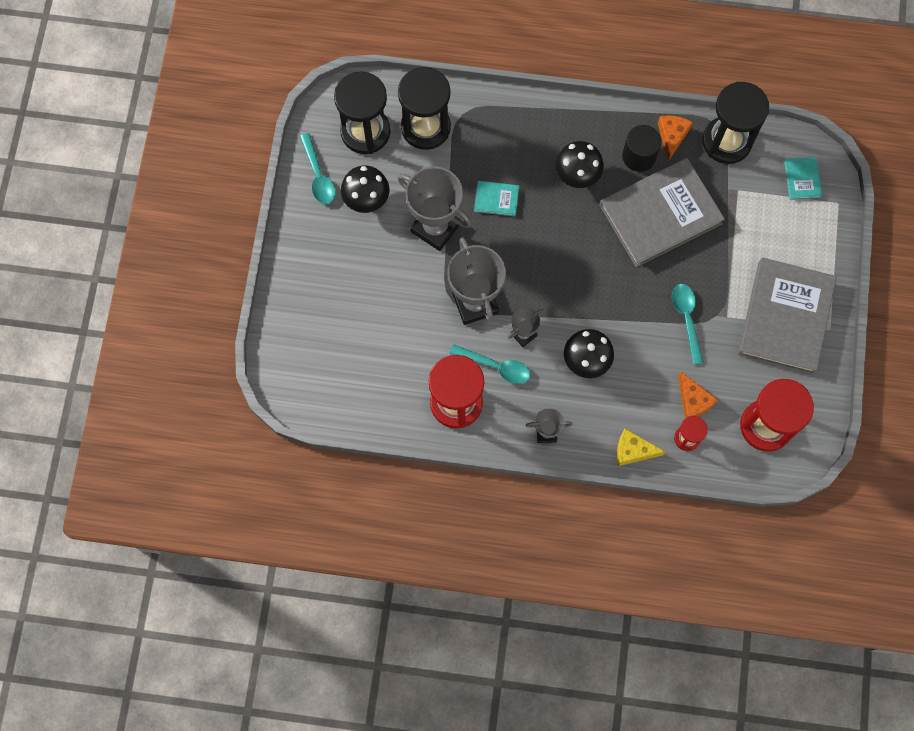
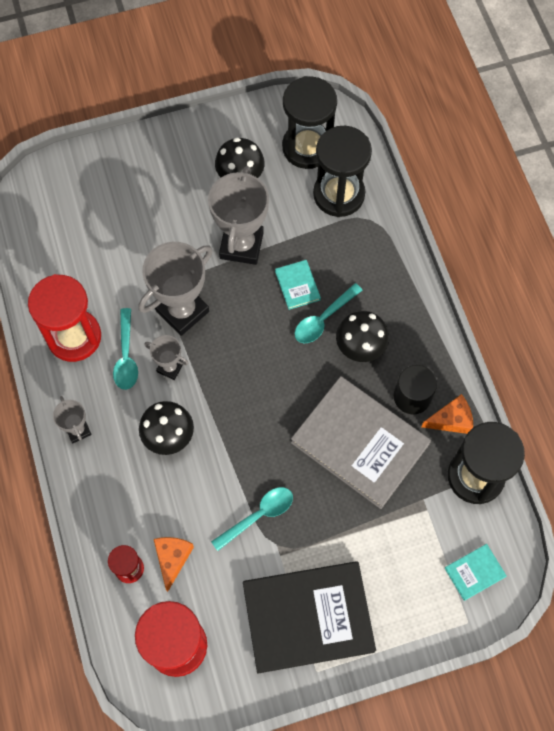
camera: 65 degrees right, 5 degrees down
turquoise spoon [300,133,336,204] -> turquoise spoon moved to [294,283,362,343]
yellow cheese [617,429,665,466] -> none
orange cheese [678,372,718,419] -> orange cheese turned 150 degrees clockwise [154,537,194,592]
grey book [738,258,837,374] -> black book [243,561,376,673]

